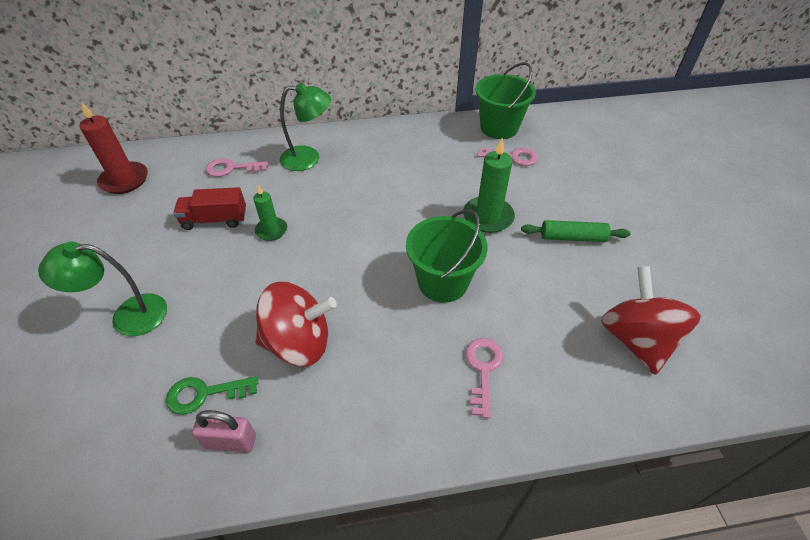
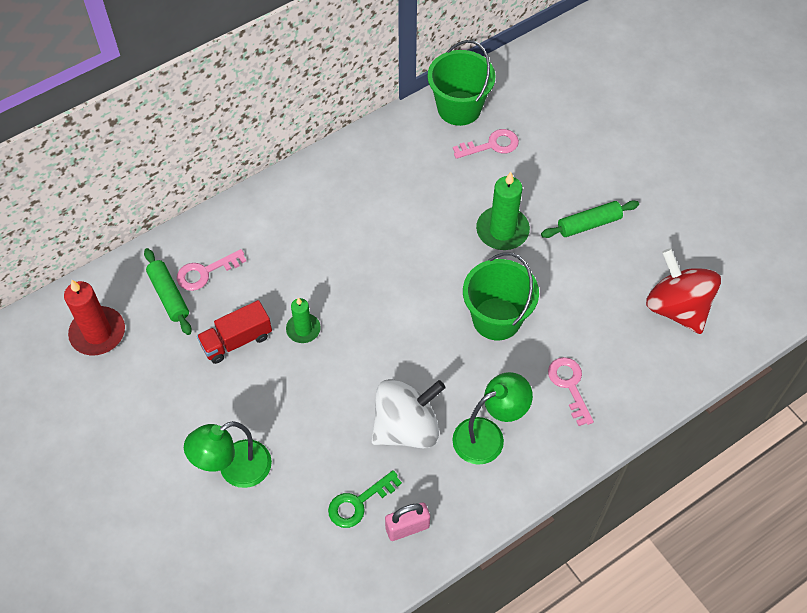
camera: 25 degrees left, 10 degrees up
red spinning top [255,282,337,366] -> white spinning top [372,379,446,448]
green lamp [280,83,331,171] -> green lamp moved to [453,372,533,465]
none -> green rolling pin [144,248,192,335]

